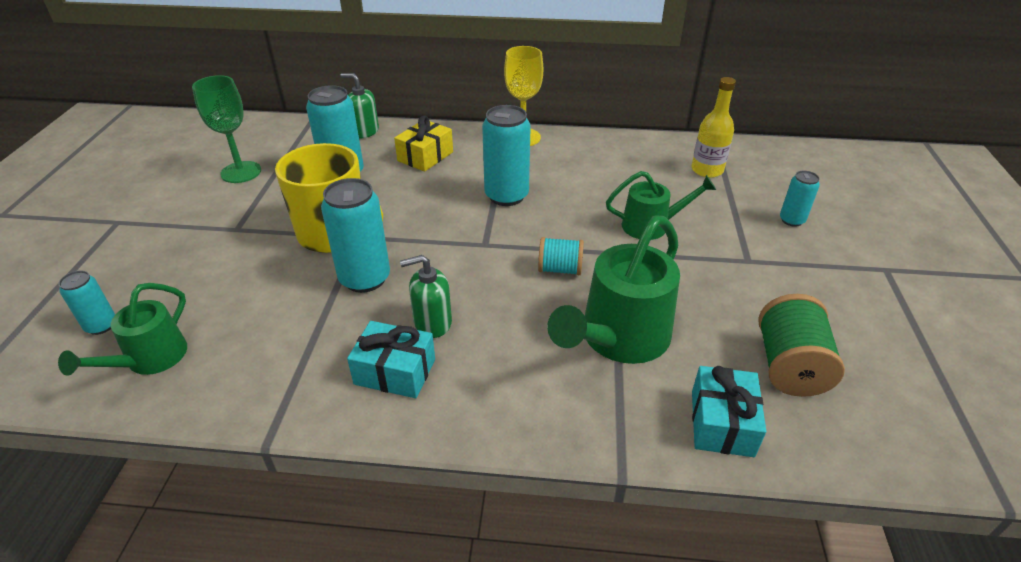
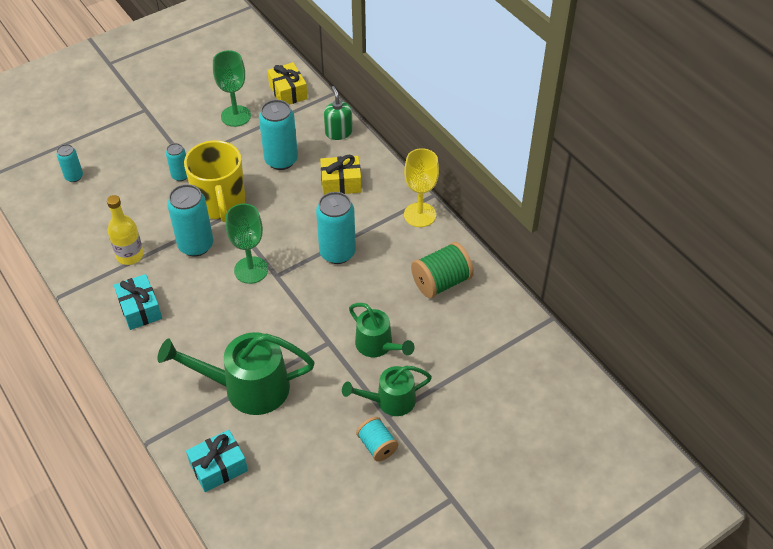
camera: 50 degrees right, 10 degrees up
green watering can [58,283,187,376] -> green watering can moved to [342,366,432,416]
green soap dispenser [400,255,452,338] -> none
turquoise spool [538,237,584,275] -> turquoise spool moved to [356,417,398,461]
yellow bottle [691,77,736,178] -> yellow bottle moved to [107,195,144,265]
green spool [759,294,845,397] -> green spool moved to [411,242,474,298]
turquoise can [780,171,820,227] -> turquoise can moved to [166,143,187,181]
none -> green goblet [226,204,268,284]
none -> yellow gift [267,62,308,105]

